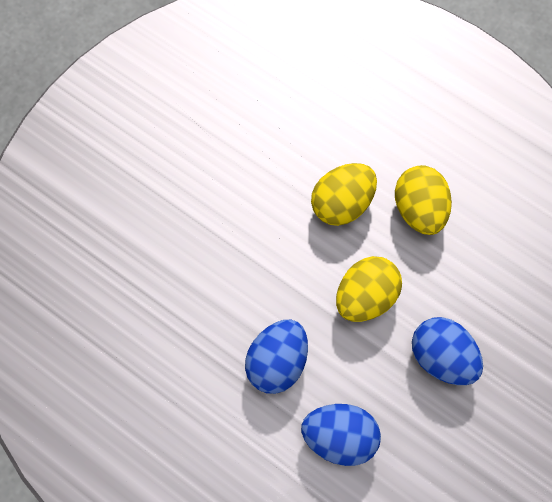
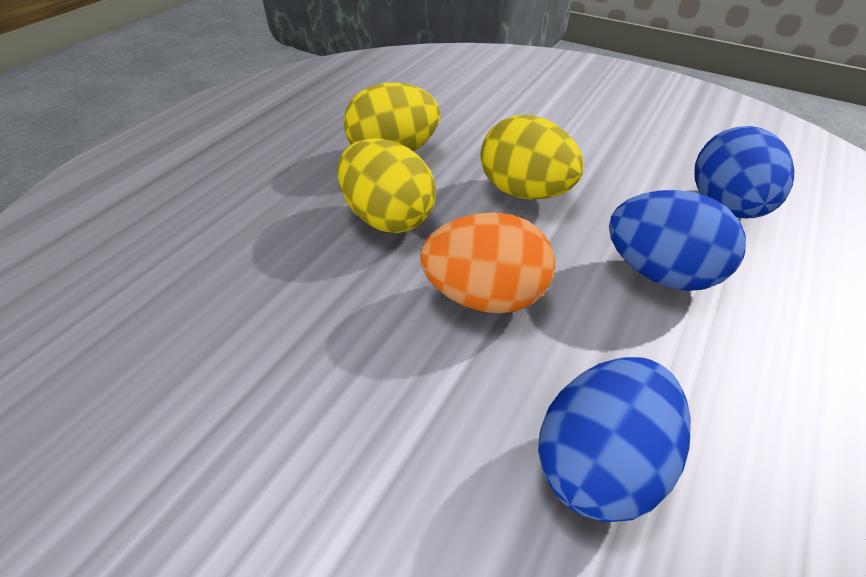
camera: 95 degrees left, 25 degrees down
blue egg [412,317,483,385] -> blue egg moved to [538,357,691,522]
none -> orange egg [420,212,555,314]

